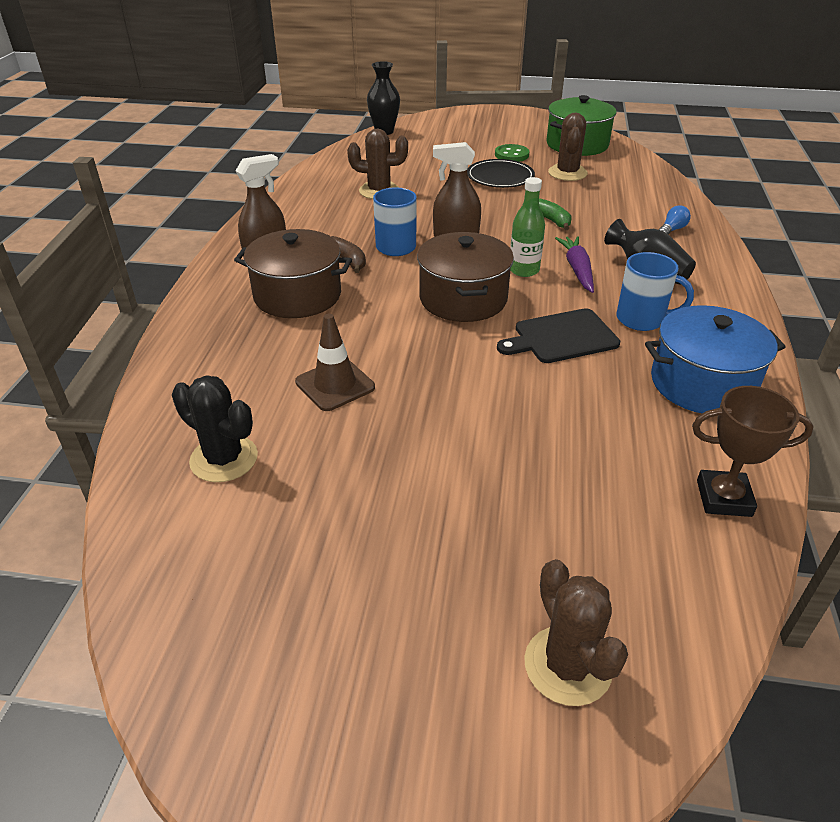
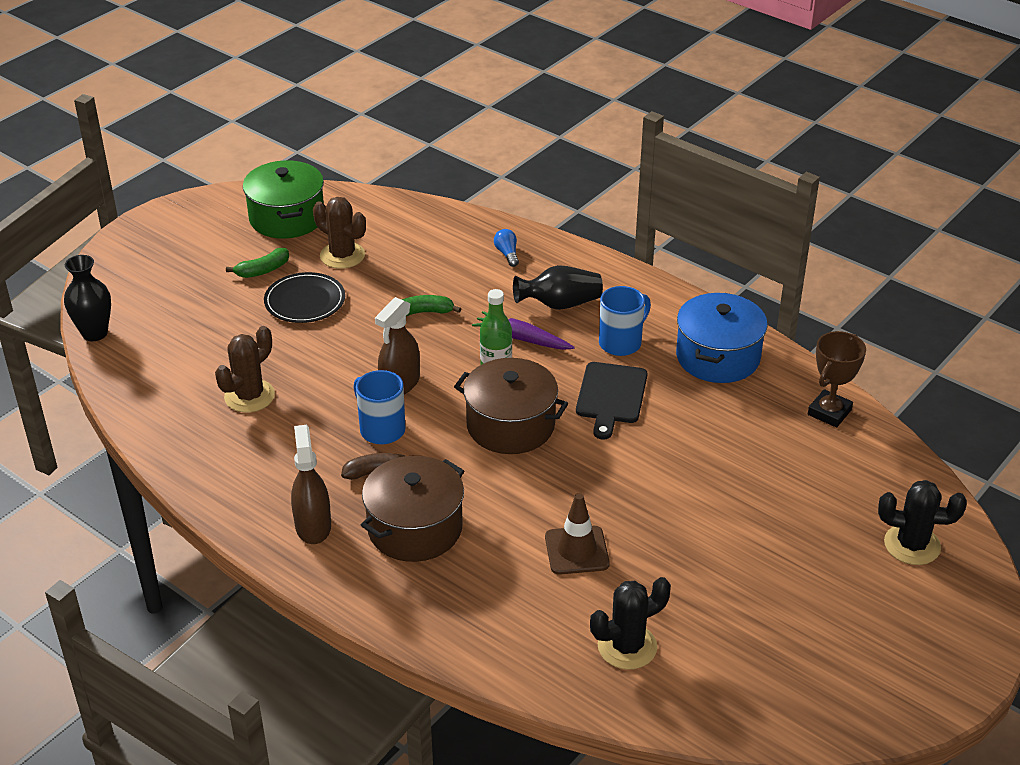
camera: 60 degrees left, 0 degrees up
green button [495,144,529,162] -> green banana [226,248,289,278]
brown cactus [524,559,628,706] -> black cactus [878,480,967,565]

